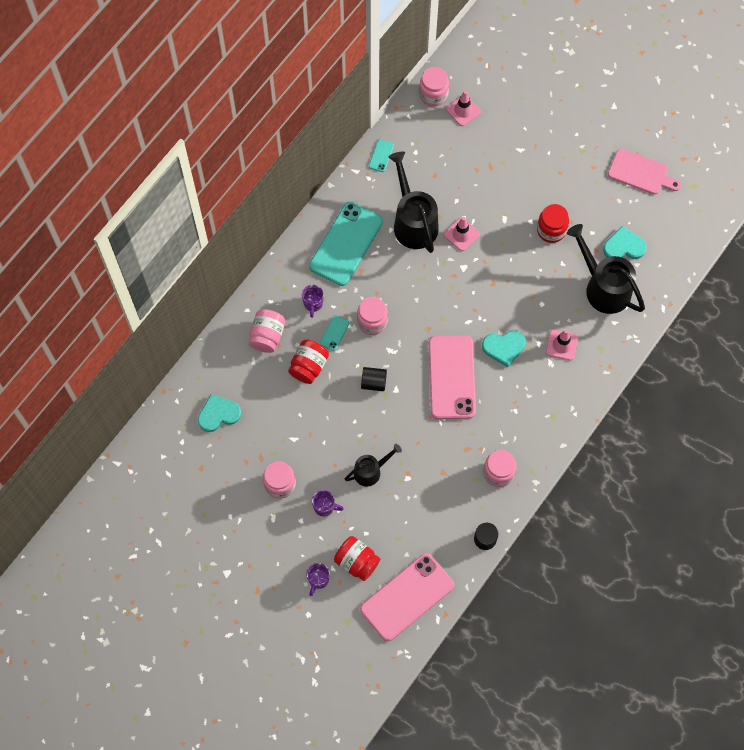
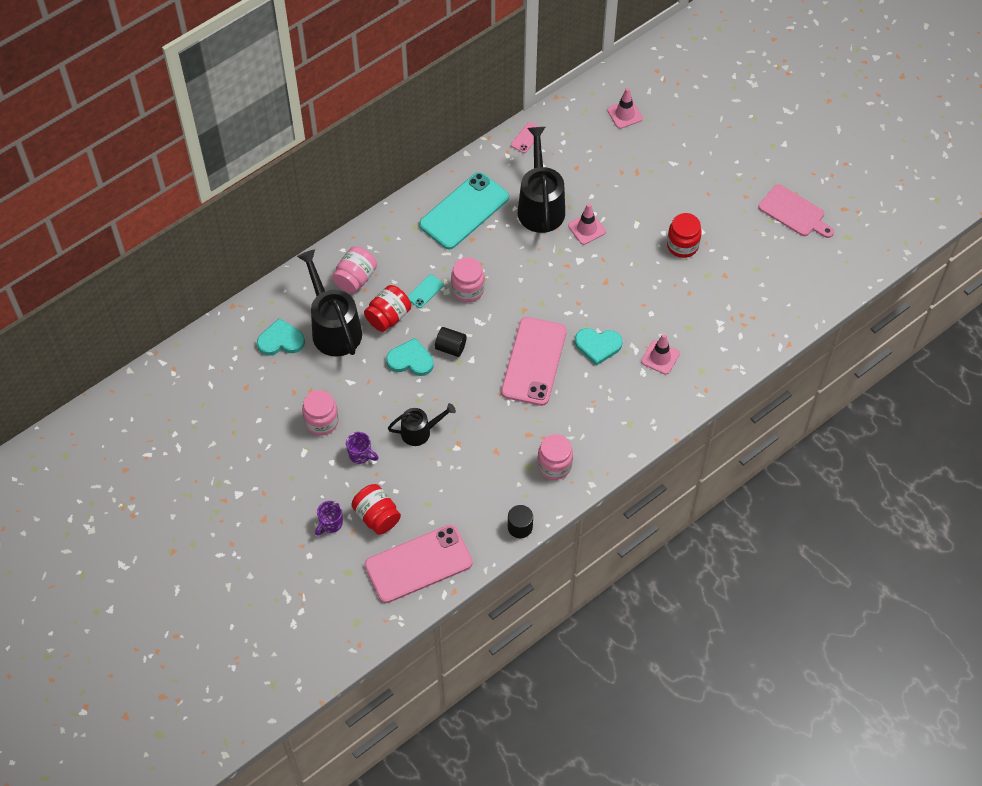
camera: 15 degrees right, 10 degrees down
purple mug [302,285,324,318] -> none
turquoise phone [369,139,394,172] -> pink phone [511,122,539,153]
pink jar [419,67,449,106] -> none
black watering can [567,224,645,314] -> black watering can moved to [297,249,362,357]
turquoise heart [603,226,647,259] -> turquoise heart moved to [386,338,434,376]

